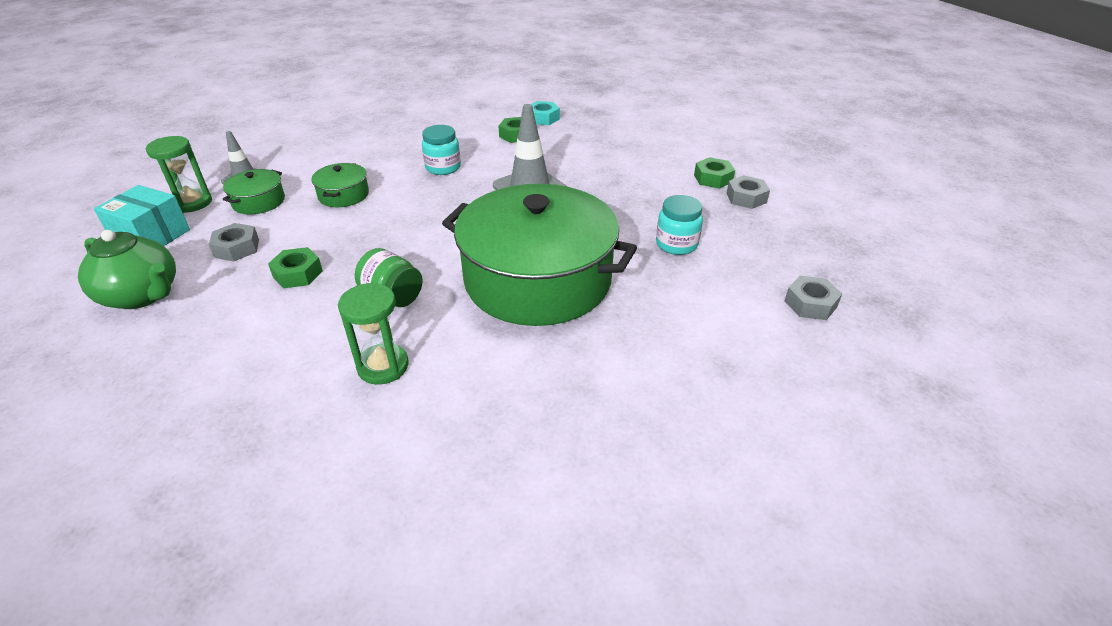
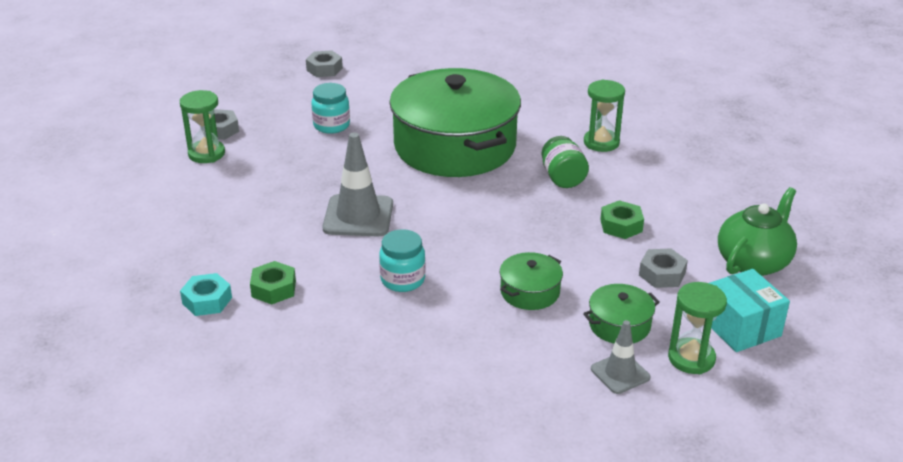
camera: 140 degrees left, 5 degrees down
green teapot [78,230,176,309] -> green teapot turned 60 degrees clockwise [718,187,797,276]
green nut [694,157,735,189] -> green hourglass [180,90,225,163]

